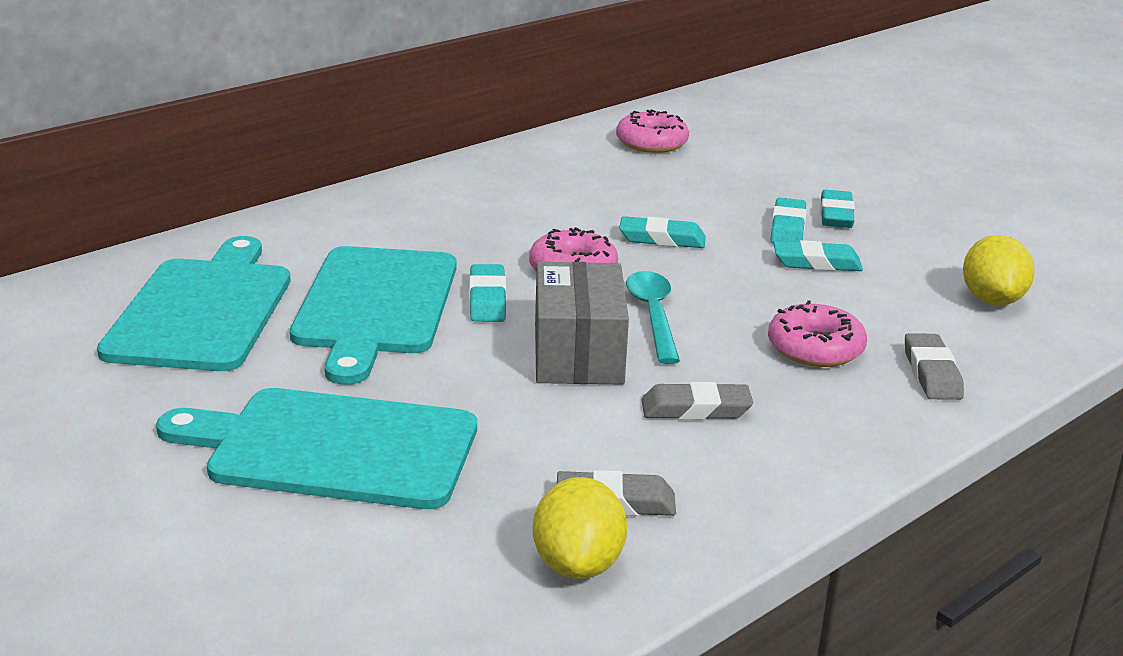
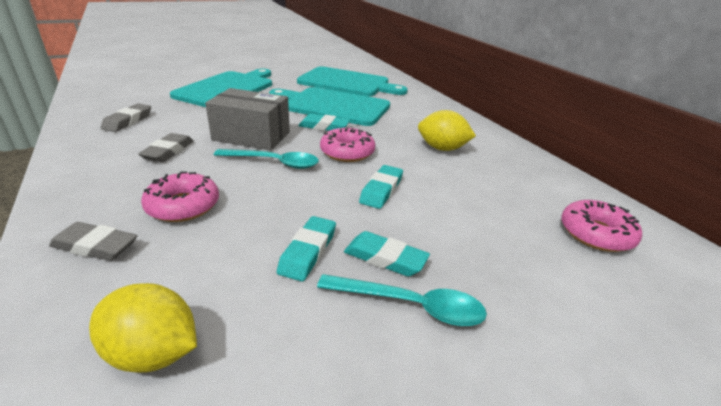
camera: 105 degrees right, 5 degrees up
yellow lemon [533,477,627,579] -> yellow lemon moved to [418,110,476,151]
turquoise eraser [820,190,855,228] -> turquoise spoon [317,274,487,326]

